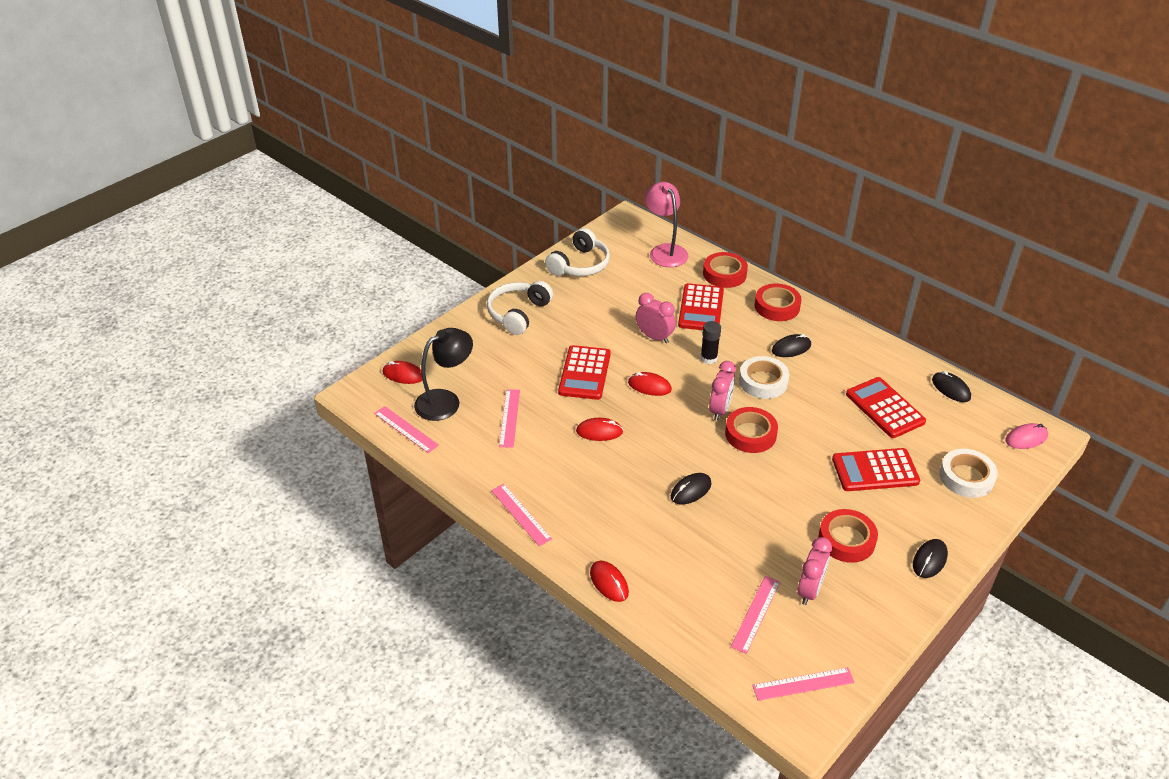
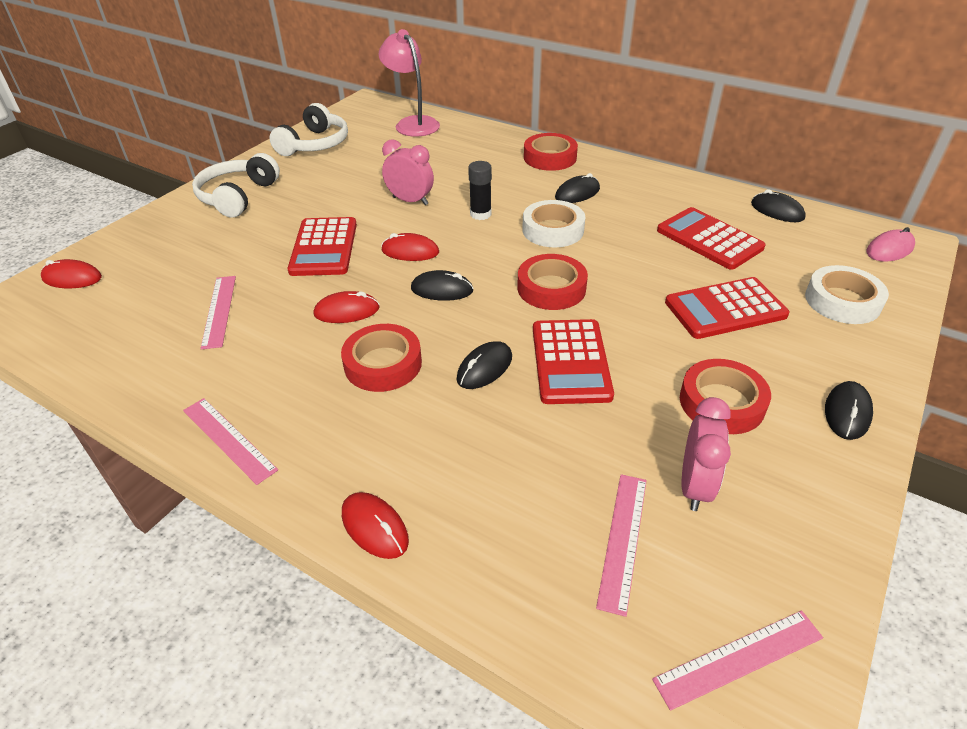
camera: 10 degrees left, 0 degrees up
pink ruler [374,406,439,453] -> none
black lamp [414,328,473,421] -> none
red calculator [678,283,724,330] -> red calculator moved to [533,319,614,404]
red tape [703,252,748,288] -> red tape moved to [341,324,422,392]
pink clock [709,361,736,421] -> none
none -> black mouse [411,270,474,301]

